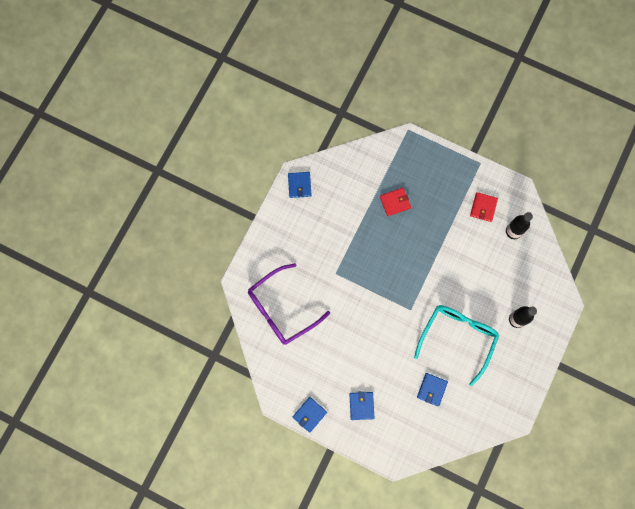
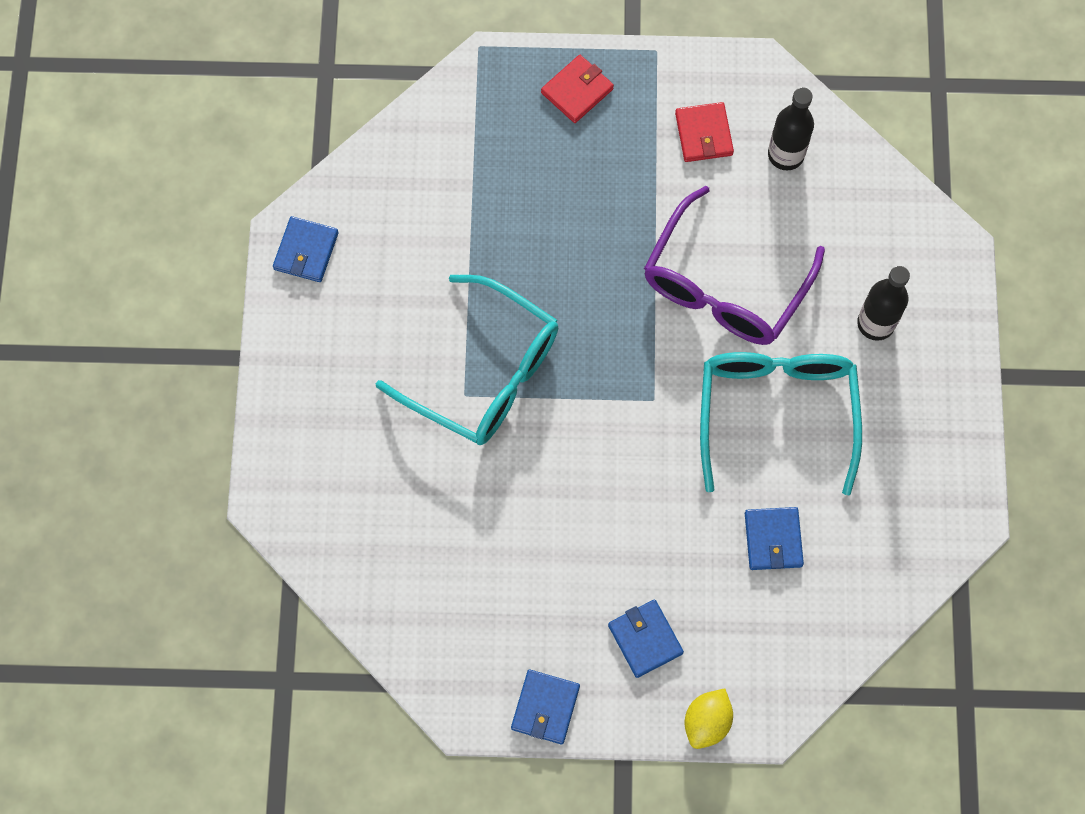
camera: 25 degrees left, 5 degrees down
purple glasses [248,263,330,345] -> purple glasses moved to [644,186,825,345]
blue wallet [288,172,312,198] -> blue wallet turned 45 degrees clockwise [273,216,339,282]
red wallet [380,188,411,216] -> red wallet moved to [541,55,614,123]
none -> turquoise glasses [375,275,558,445]
none -> yellow lemon [685,688,733,749]

